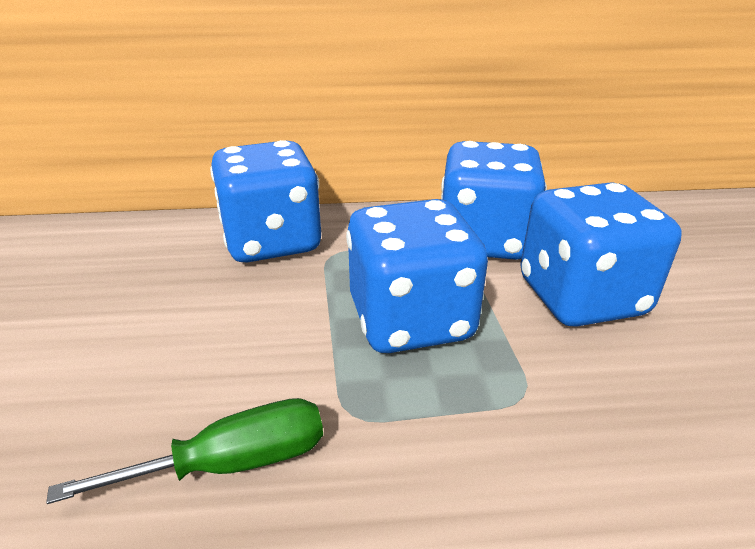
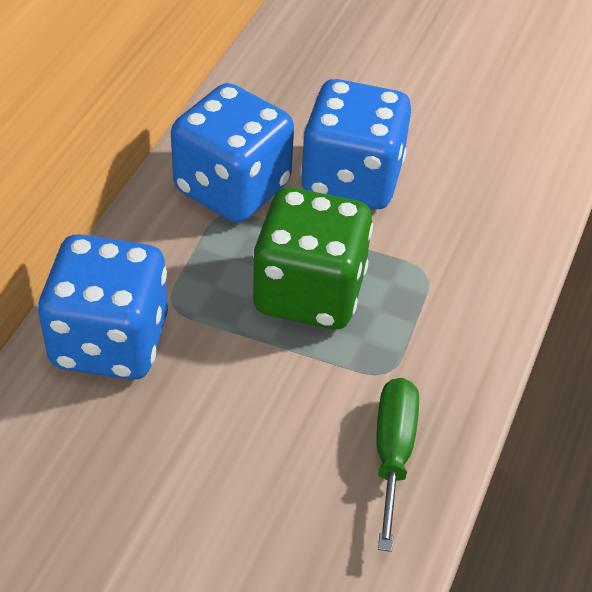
camera: 65 degrees left, 15 degrees up
blue dice [346,199,488,353] -> green dice [252,187,373,329]

